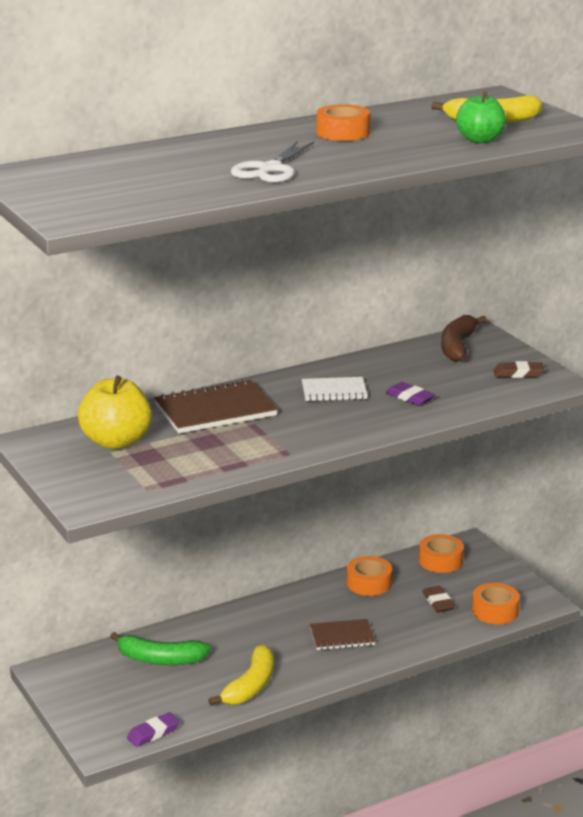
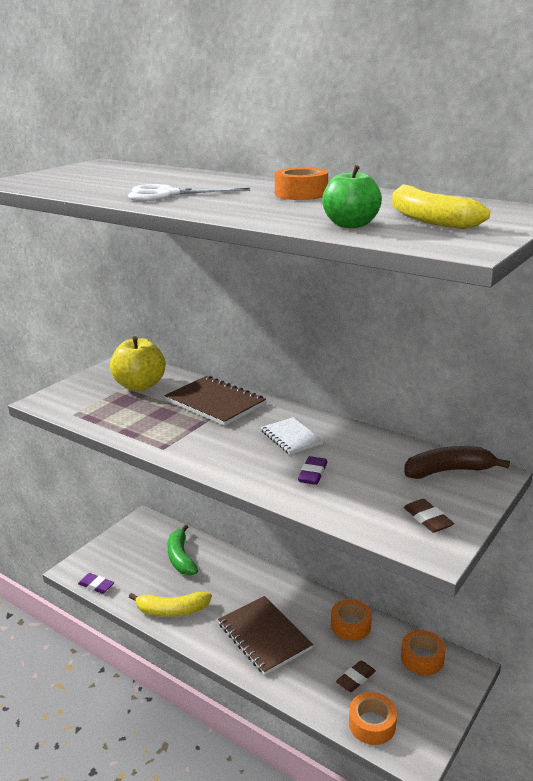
camera: 65 degrees right, 0 degrees up
brown notebook [310,619,375,650] -> brown notebook [218,596,313,675], size x1.65

